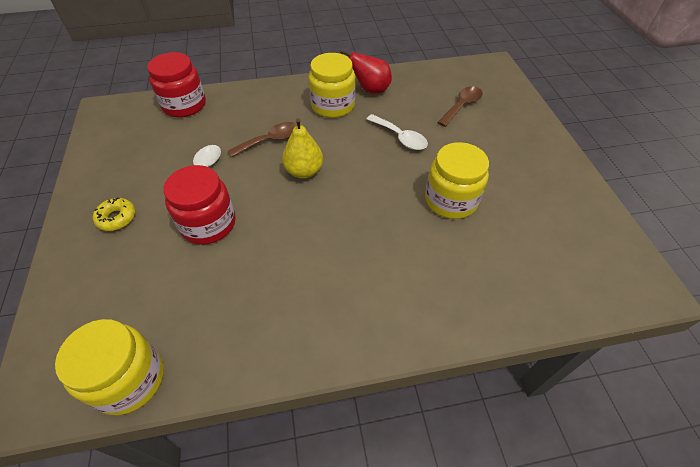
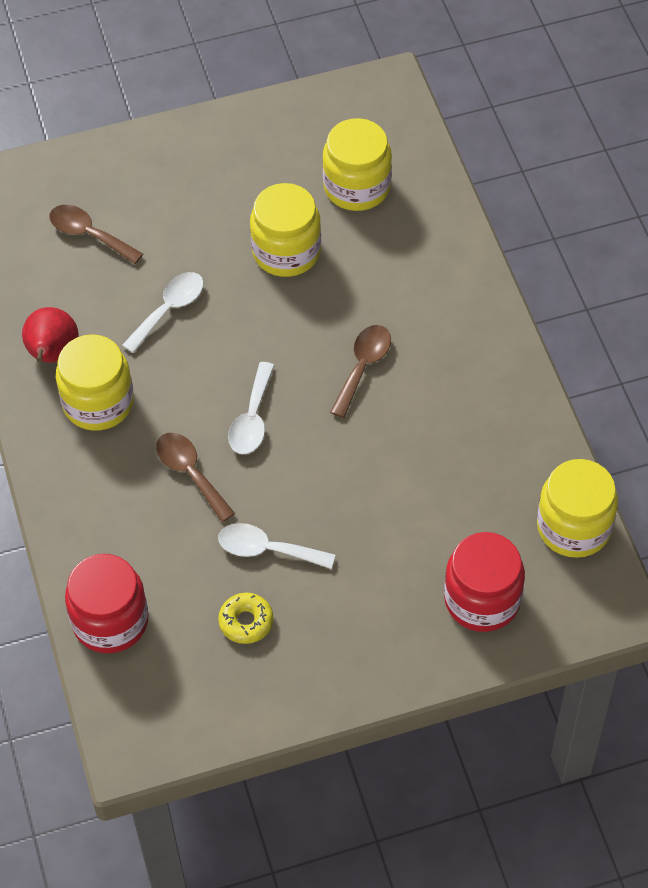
camera: 95 degrees left, 5 degrees up
yellow donut [93,198,136,231] -> yellow donut moved to [218,593,273,644]
red jar [163,165,236,245] -> red jar moved to [444,532,525,632]
yellow pear [282,118,323,179] -> white spoon [228,362,275,454]
none -> yellow jar [322,118,392,211]
none -> brown spoon [330,325,391,418]

